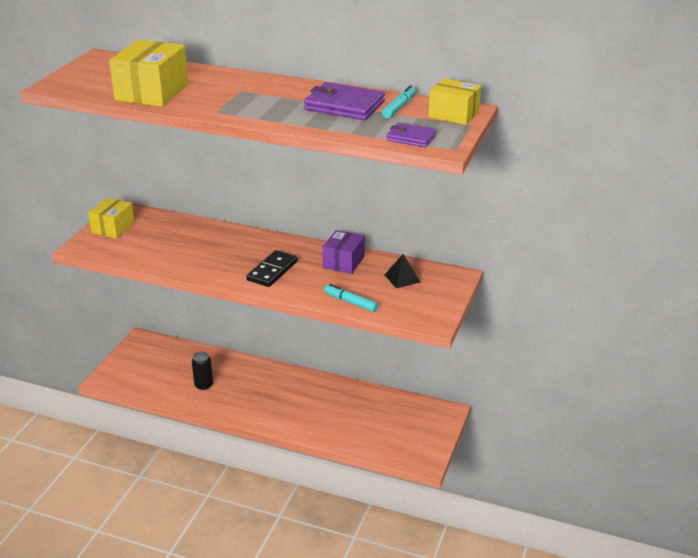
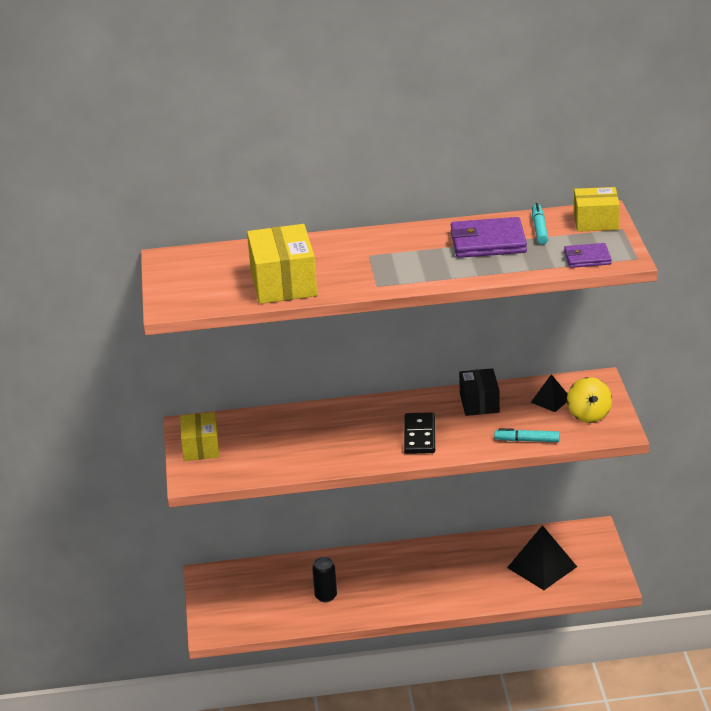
camera: 25 degrees left, 0 degrees up
purple box [323,230,365,274] -> black box [459,368,500,416]
none -> black pyramid [507,525,577,590]
none -> yellow spinning top [567,377,612,423]

